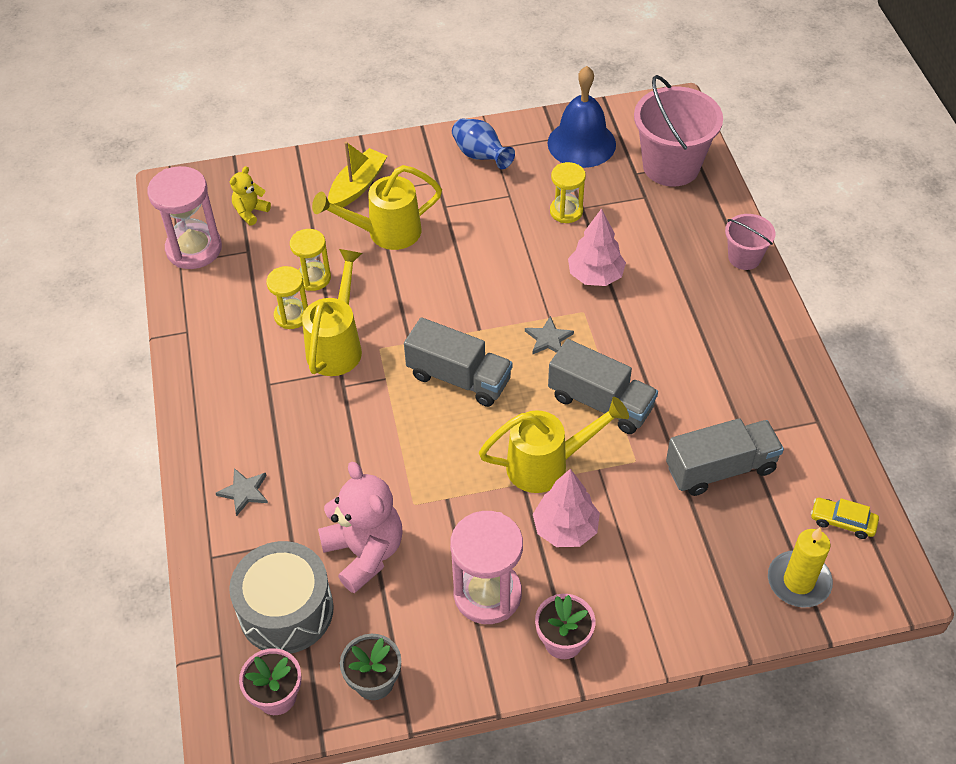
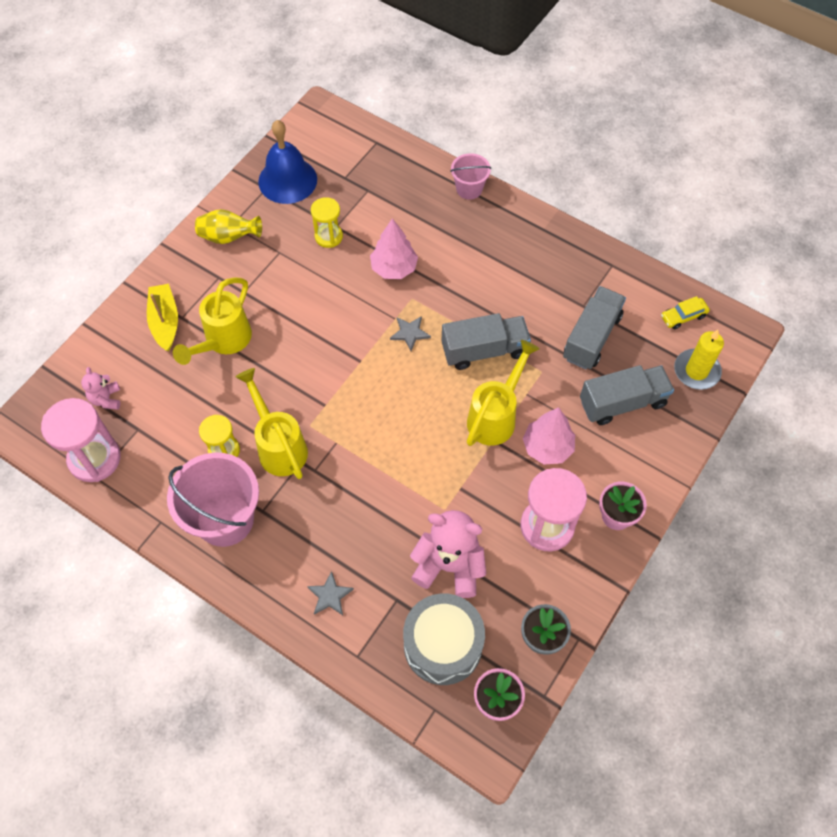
camera: 45 degrees left, 10 degrees up
yellow teddy bear [230,166,271,226] -> pink teddy bear [81,367,120,410]
yellow hourglass [290,229,331,291] -> none
grey truck [404,317,512,407] -> grey truck moved to [580,365,674,425]
blue vase [452,119,515,169] -> yellow vase [195,209,262,244]
pink bucket [634,75,723,186] -> pink bucket moved to [167,452,259,547]

